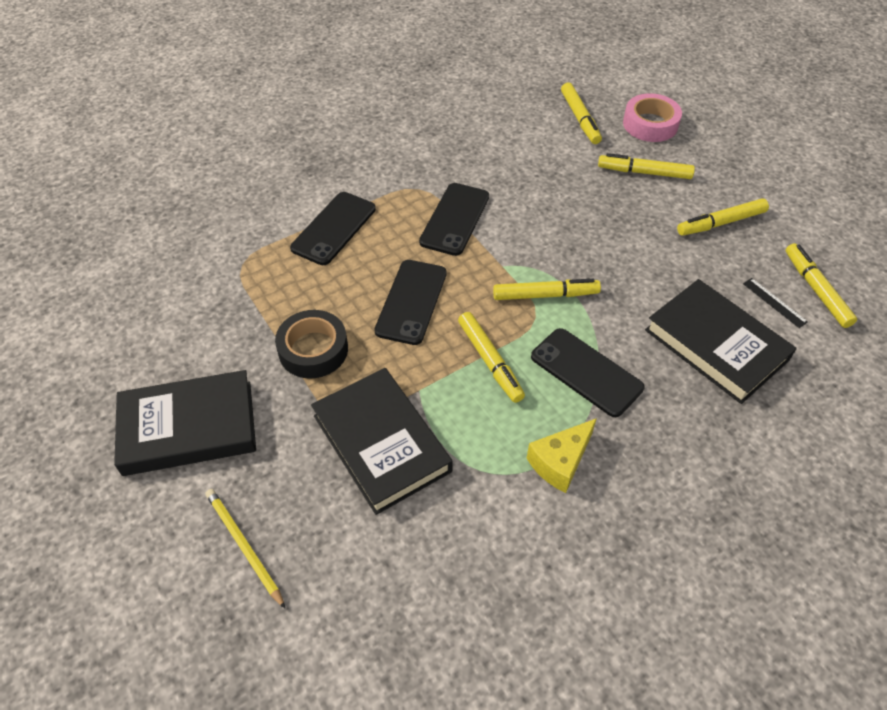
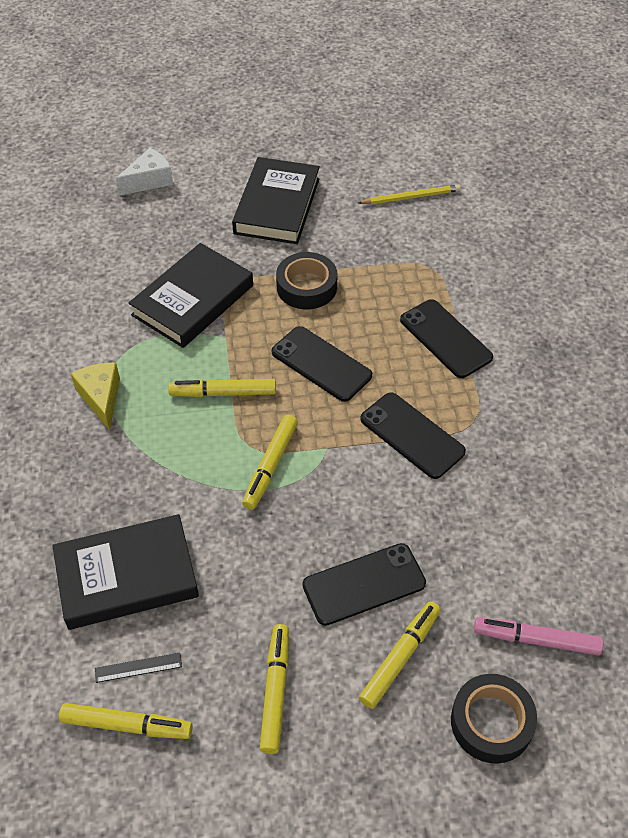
camera: 115 degrees right, 0 degrees up
yellow pencil [205,489,285,608] -> yellow pencil moved to [358,184,461,204]
black book [311,368,453,515] -> black book turned 45 degrees counterclockwise [128,243,253,348]
black phone [531,328,644,417] -> black phone moved to [302,543,426,626]
yellow marker [561,82,602,144] -> pink marker [474,617,603,655]
pink tape [623,93,682,142] -> black tape [451,674,537,764]
none -> white cheese [116,148,173,196]

